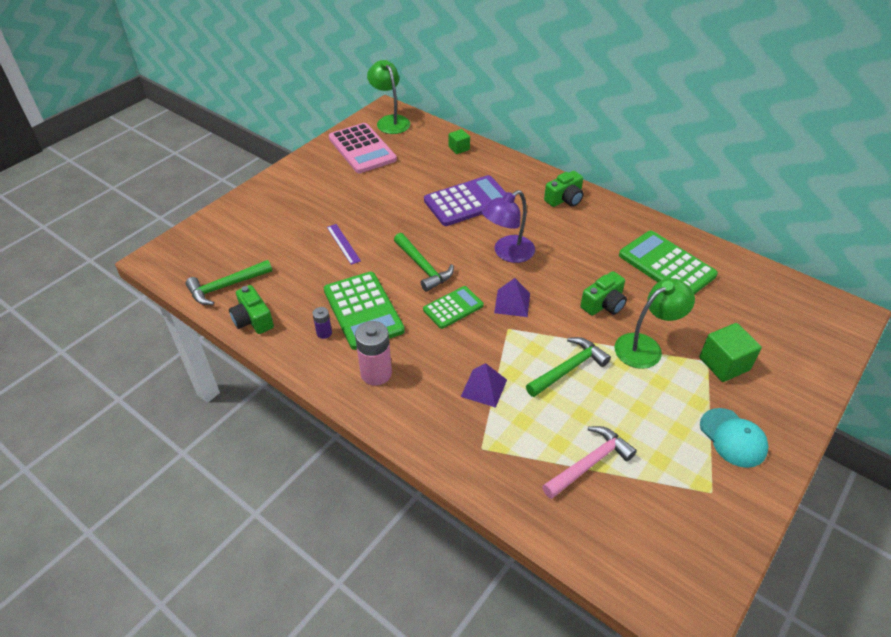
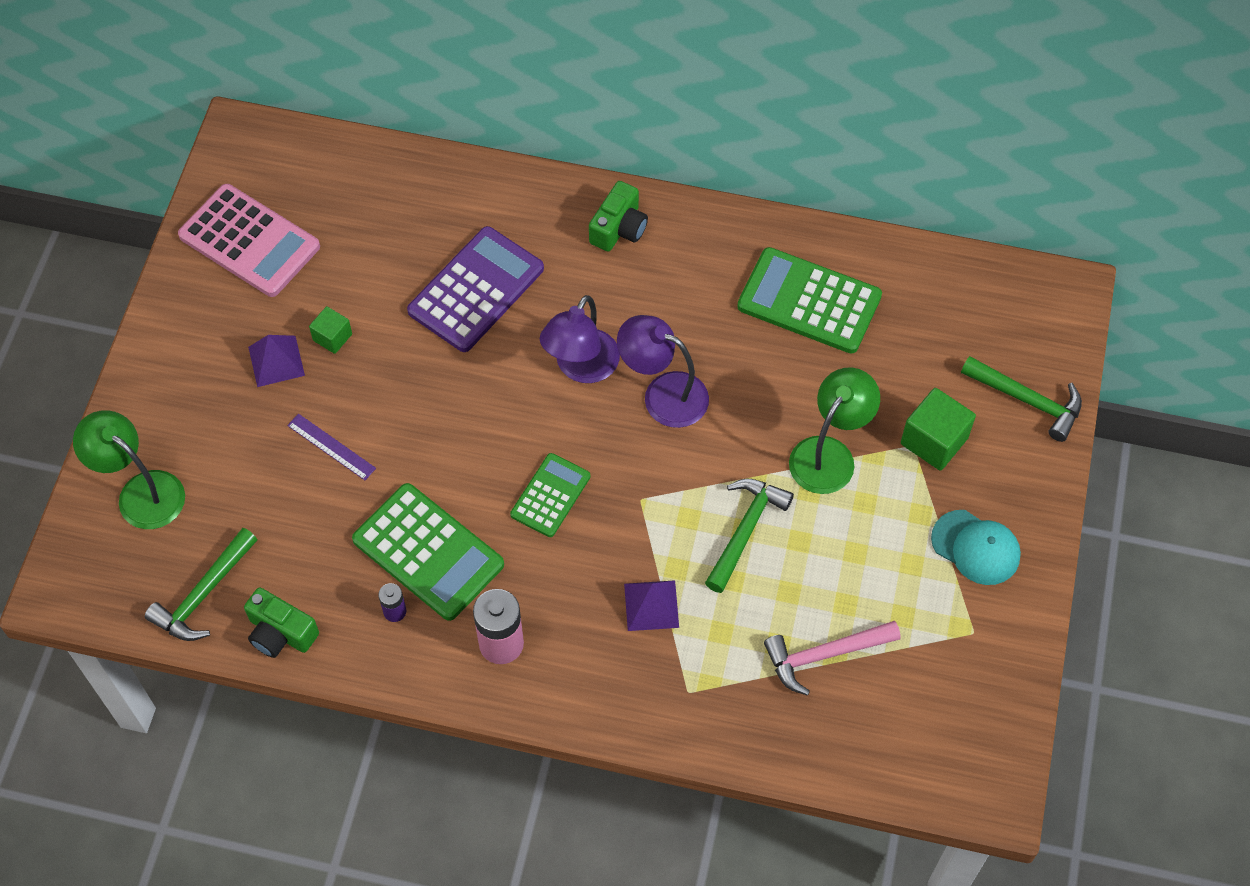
camera: 25 degrees left, 15 degrees up
green lamp [367,60,410,134] -> green lamp moved to [73,410,185,529]
green hammer [394,233,454,292] -> green hammer moved to [961,356,1082,442]
green cube [449,129,470,154] -> green cube moved to [309,306,352,354]
purple pyramid [494,278,530,317] -> purple pyramid moved to [248,335,305,387]
pink hammer [542,426,637,499] -> pink hammer turned 135 degrees counterclockwise [764,621,901,696]
green camera [580,271,627,316] -> none
none -> purple lamp [617,315,709,428]

